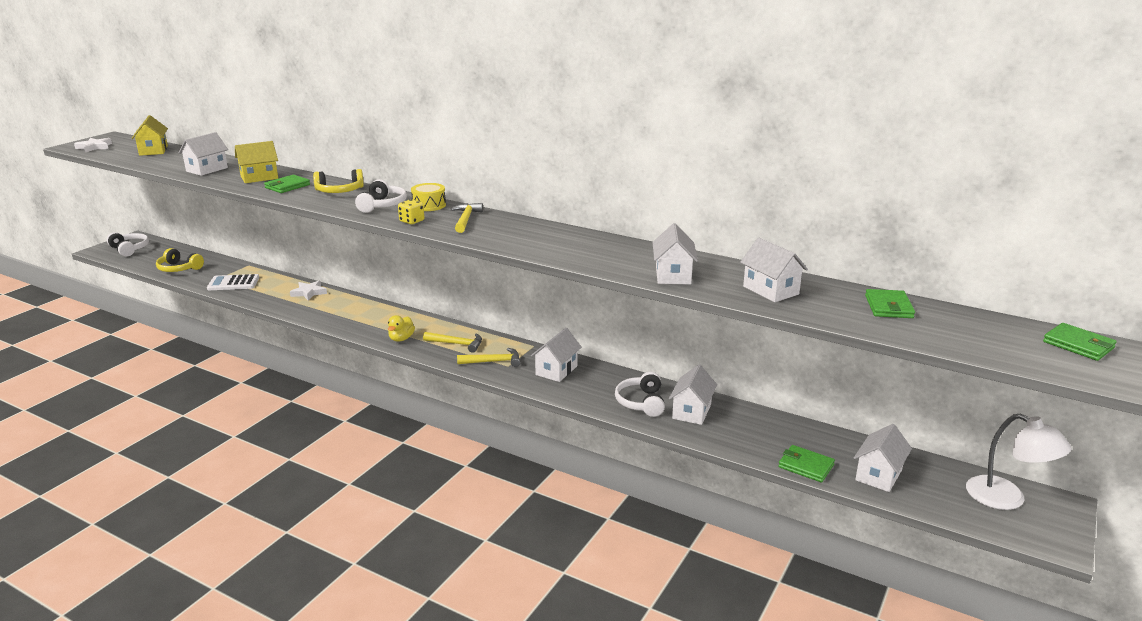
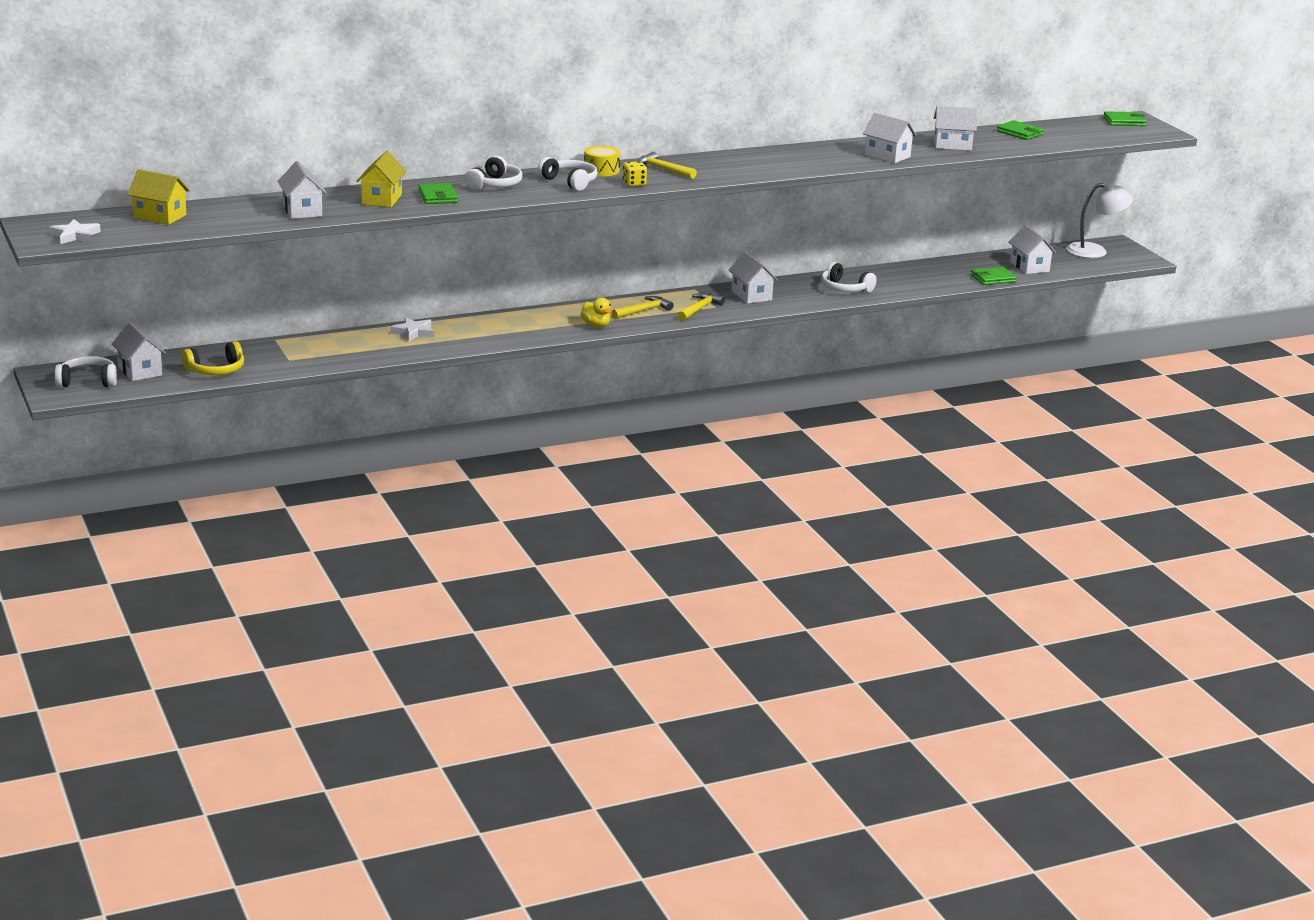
camera: 55 degrees left, 0 degrees up
white calculator [207,274,259,290] -> none
yellow headphones [313,169,364,193] -> white headphones [464,156,523,191]
white house [669,365,717,425] -> white house moved to [112,322,166,381]

